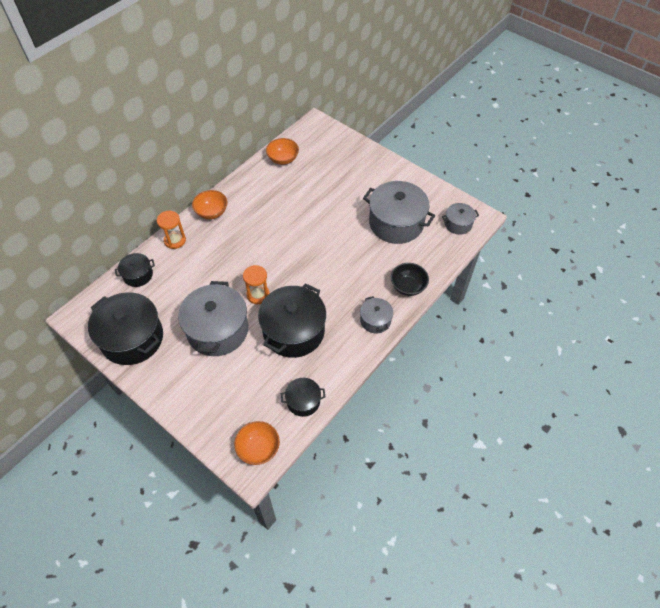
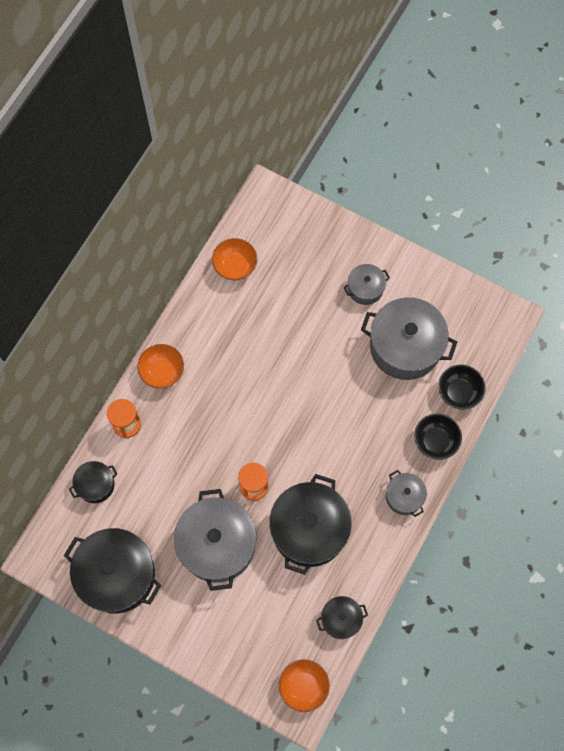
camera: 10 degrees left, 15 degrees up
grey pot [442,203,479,235] -> grey pot moved to [344,264,390,305]
none -> black bowl [438,365,486,410]

